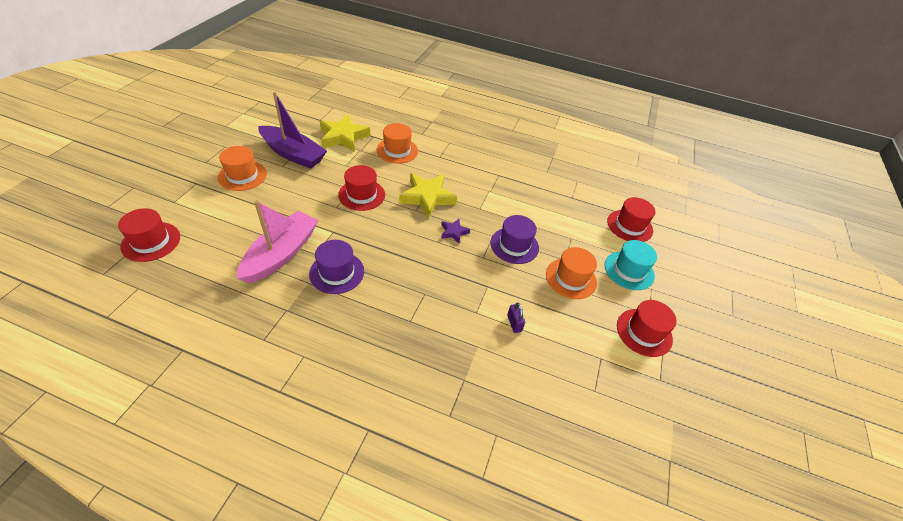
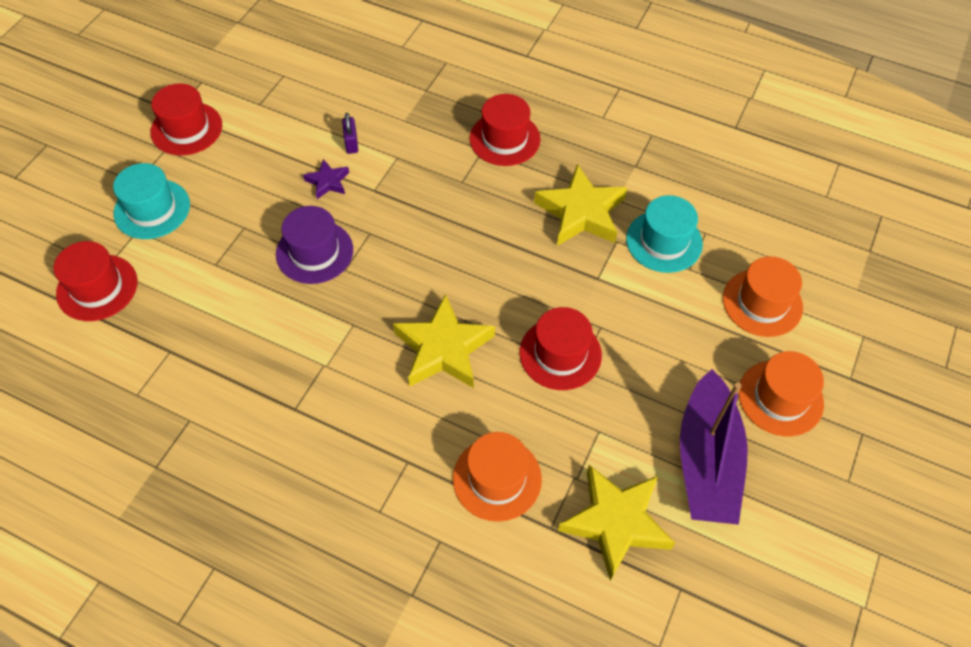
camera: 170 degrees left, 10 degrees up
red hat [118,208,180,262] -> red hat moved to [470,94,541,166]
pink boat [237,200,319,283] -> turquoise hat [626,195,703,273]
purple boat [258,92,327,169] -> purple boat turned 120 degrees counterclockwise [680,369,748,525]
purple hat [309,240,364,294] -> yellow star [534,164,627,246]
purple star [441,219,470,243] -> purple star moved to [303,159,349,199]
orange hat [546,247,597,299] -> orange hat moved to [723,256,803,337]

